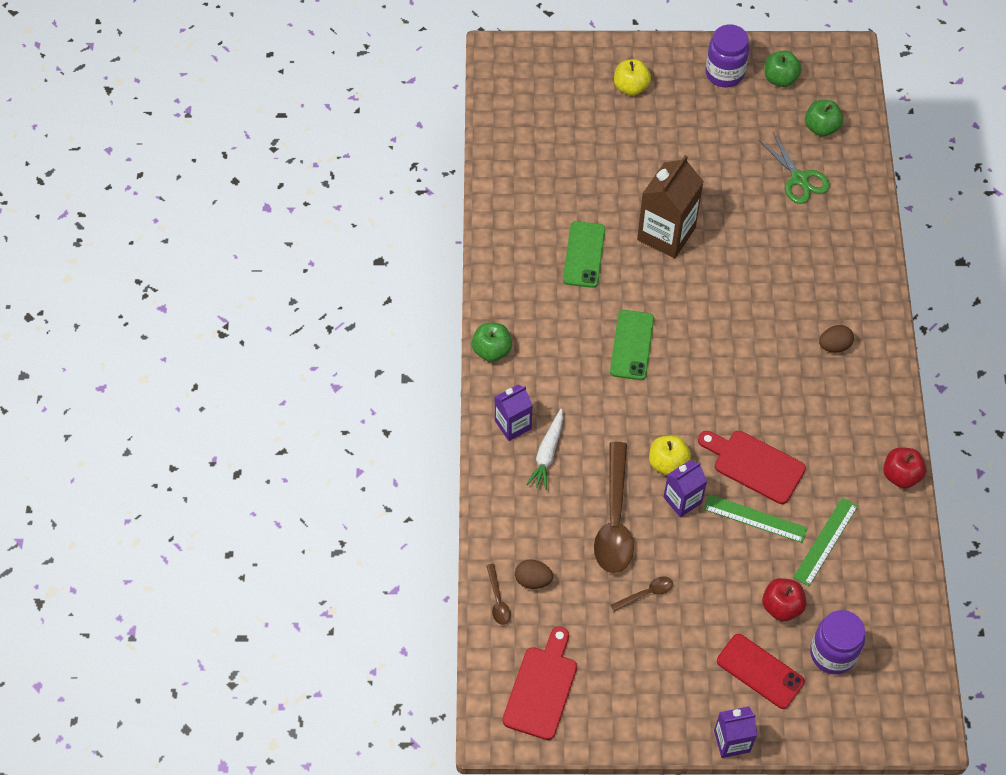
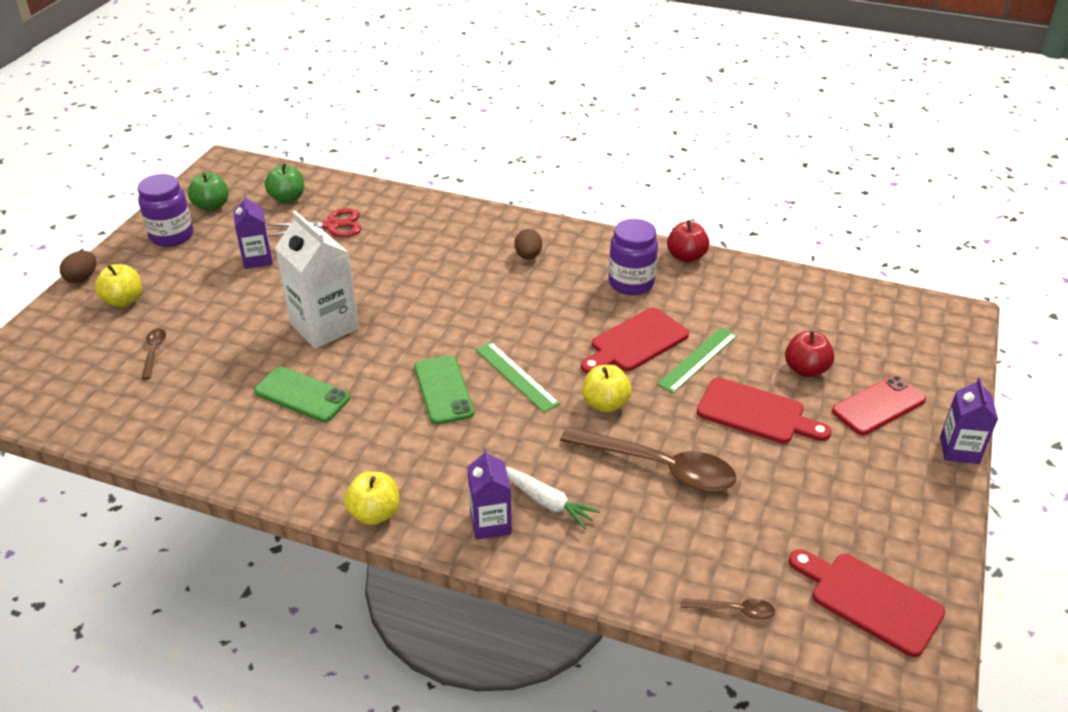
camera: 70 degrees left, 20 degrees down
green apple [472,323,512,362] -> yellow apple [344,471,400,525]
brown egg [515,559,553,589] -> brown egg moved to [60,251,97,283]
green phone [610,310,654,380] -> green phone turned 45 degrees clockwise [414,355,474,425]
brown spoon [610,576,673,612] -> brown spoon moved to [142,328,166,380]
brown carton [637,155,704,259] -> white carton [275,211,359,349]
purple carton [664,460,707,517] -> purple carton moved to [233,194,273,269]
green scissors [759,132,830,204] -> red scissors [267,208,361,237]
green ruler [793,497,858,586] -> green ruler moved to [475,342,560,413]
purple jar [810,610,865,674] -> purple jar moved to [609,219,658,295]
none -> red cutting board [697,377,832,444]

